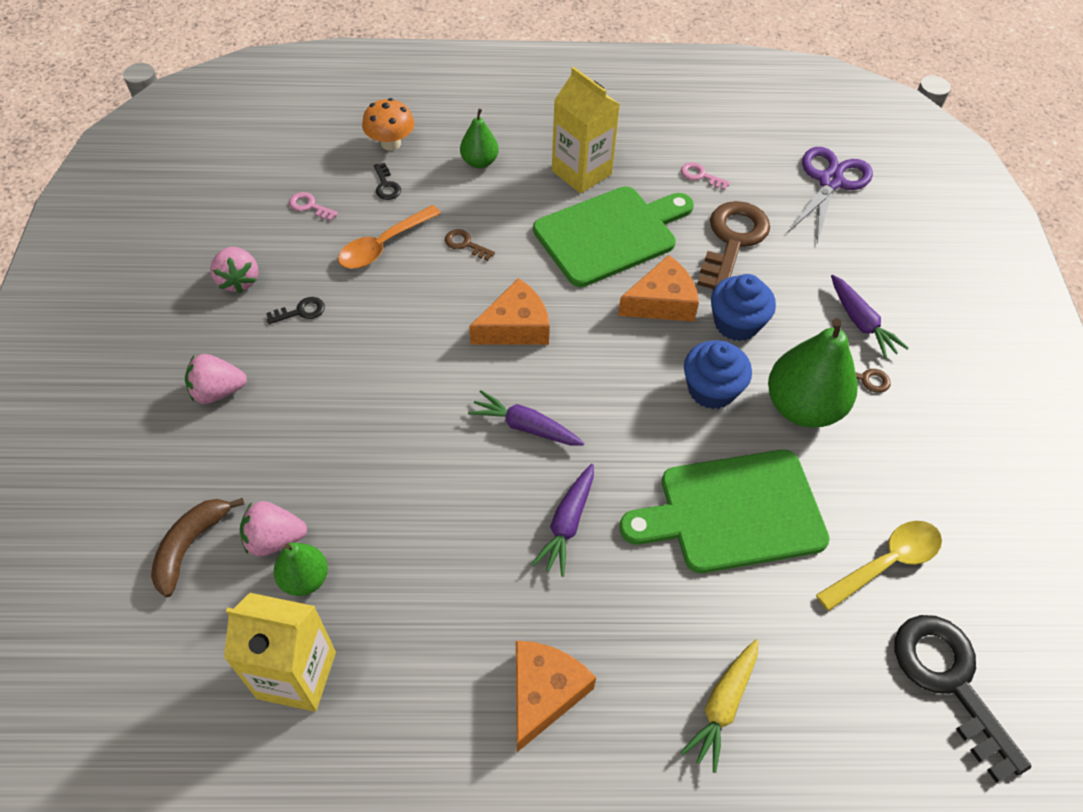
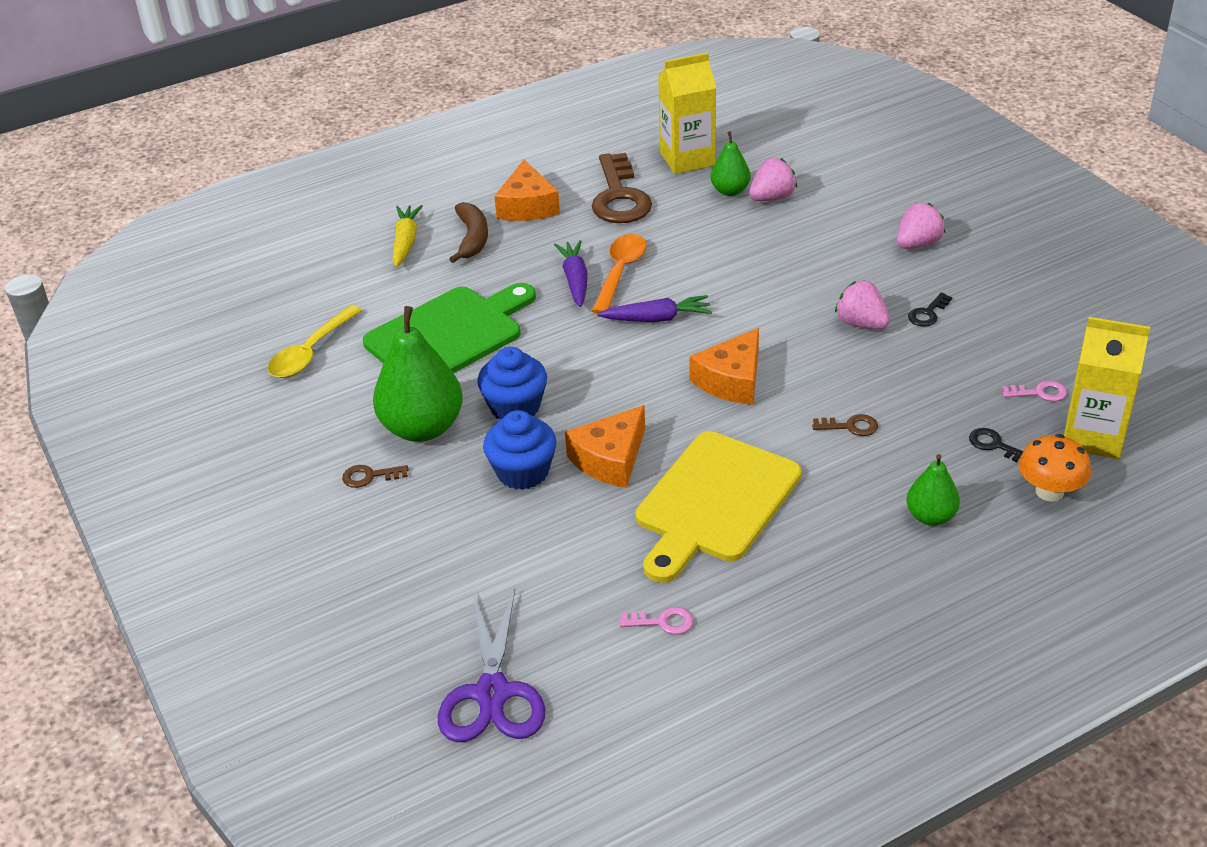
camera: 155 degrees right, 15 degrees down
brown banana [151,498,245,597] -> brown banana moved to [449,202,488,263]
pink strawberry [210,247,259,293] -> pink strawberry moved to [835,280,890,329]
orange spoon [338,205,441,269] -> orange spoon moved to [592,234,647,314]
green cutting board [533,187,694,287] -> yellow cutting board [636,431,802,583]
yellow carton [552,67,620,194] -> yellow carton moved to [1064,317,1150,459]
brown key [697,201,770,290] -> brown key moved to [592,153,652,223]
purple carrot [831,275,909,359] -> none
black key [894,615,1032,783] -> none

